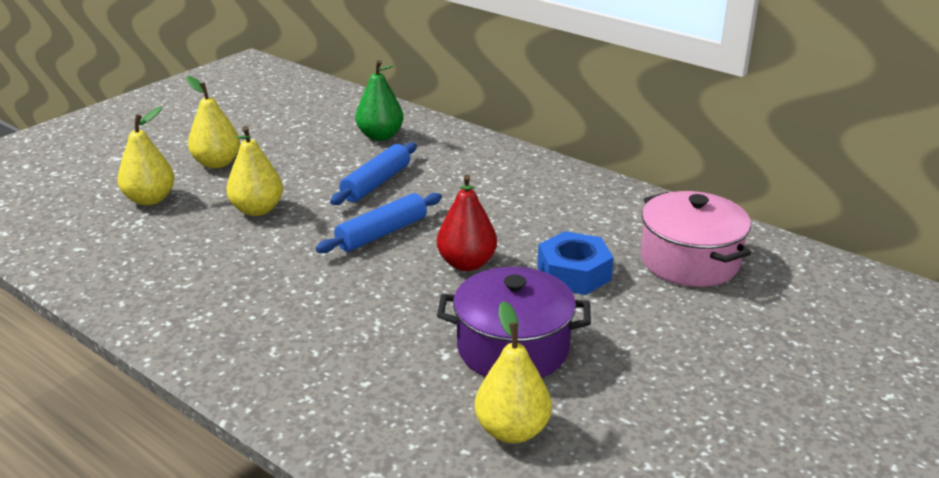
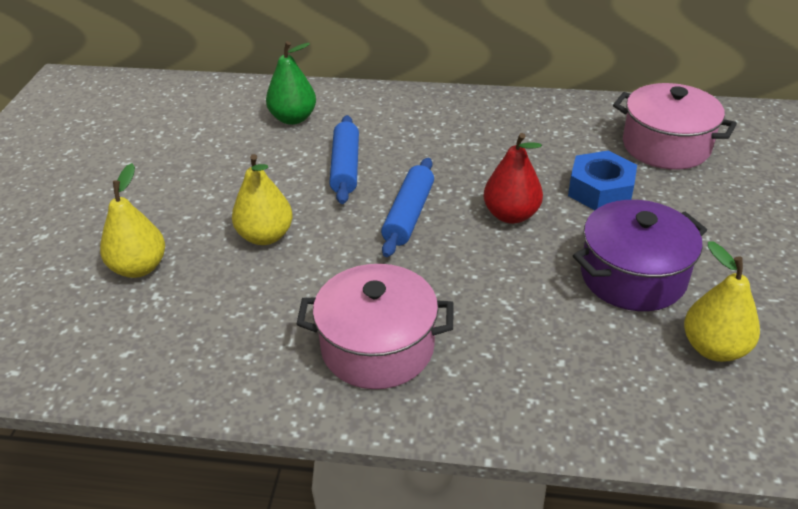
camera: 30 degrees left, 10 degrees up
yellow pear [186,76,240,168] -> none
none -> pink pot [297,264,454,389]

